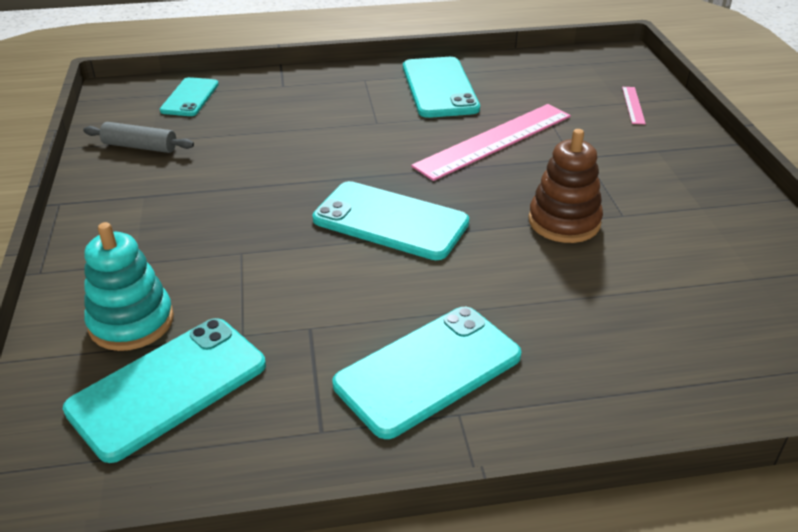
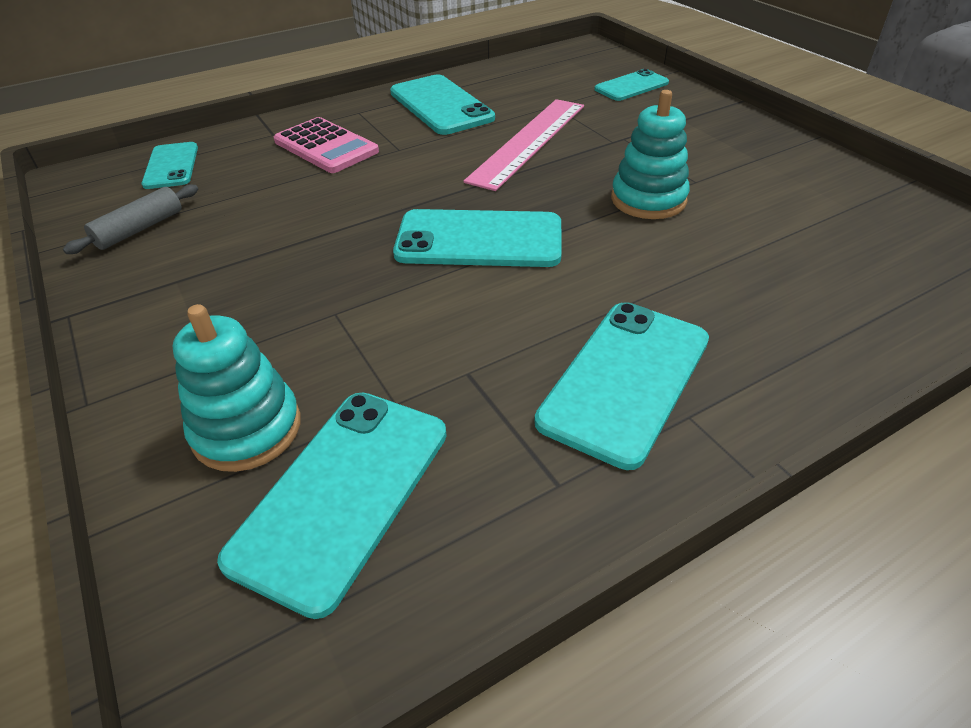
camera: 20 degrees left, 5 degrees up
grey rolling pin [83,122,194,153] -> grey rolling pin turned 45 degrees counterclockwise [63,185,198,254]
brown stacking toy [528,129,603,243] -> turquoise stacking toy [611,90,690,219]
pink ruler [622,87,646,124] -> turquoise phone [594,69,669,101]
none -> pink calculator [274,117,379,173]

